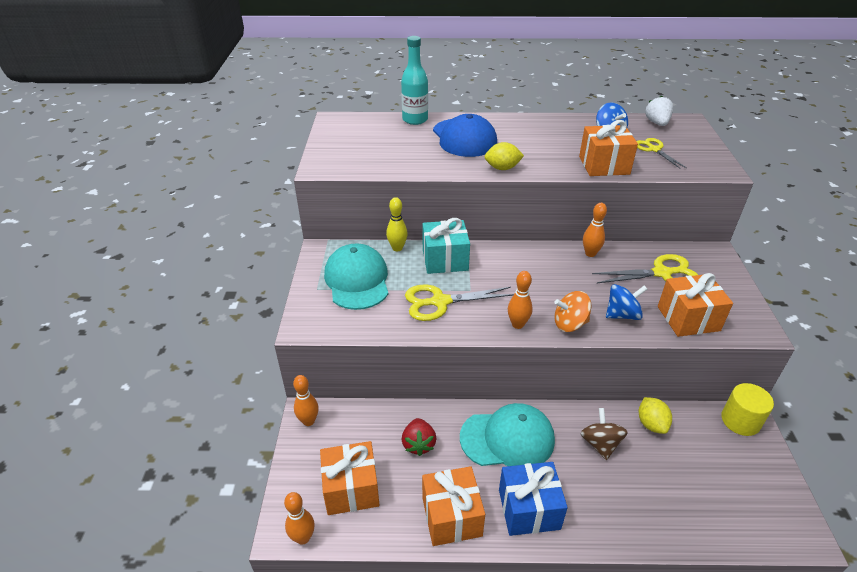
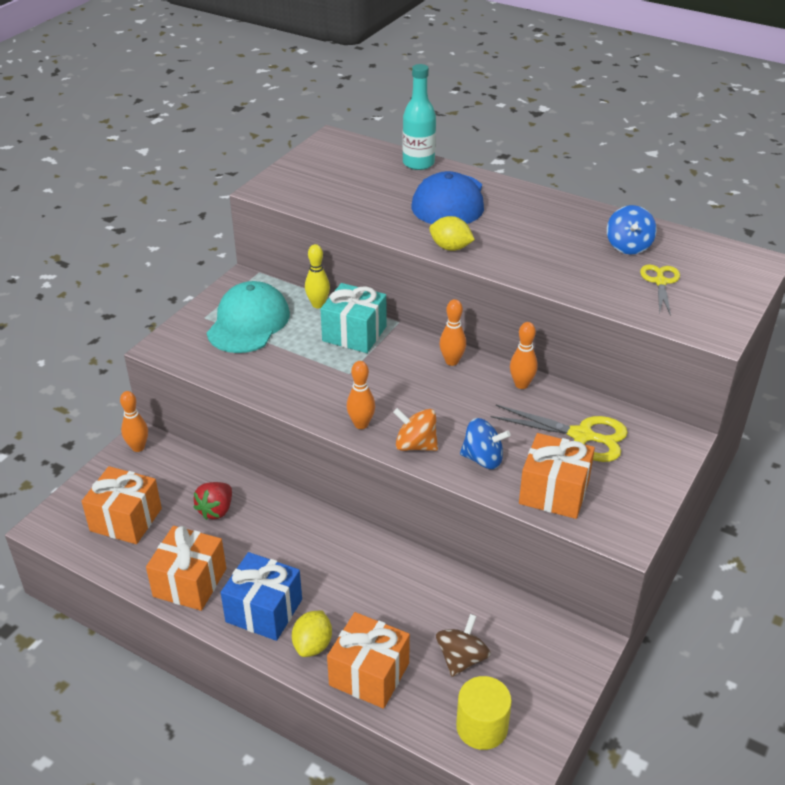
camera: 30 degrees right, 0 degrees up
orange bowling pin [284,492,315,545] -> orange bowling pin moved to [440,299,466,366]
yellow scissors [405,285,514,321] -> none
turquoise cap [460,403,555,466] -> none
orange gift [579,120,638,176] -> orange gift moved to [327,612,410,709]
brown spinning top [580,408,628,460] -> brown spinning top moved to [436,614,491,677]
yellow lemon [639,397,672,434] -> yellow lemon moved to [292,610,332,657]
white strawberry [645,96,673,126] -> none
yellow cylinder [721,383,774,436] -> yellow cylinder moved to [456,676,512,750]

